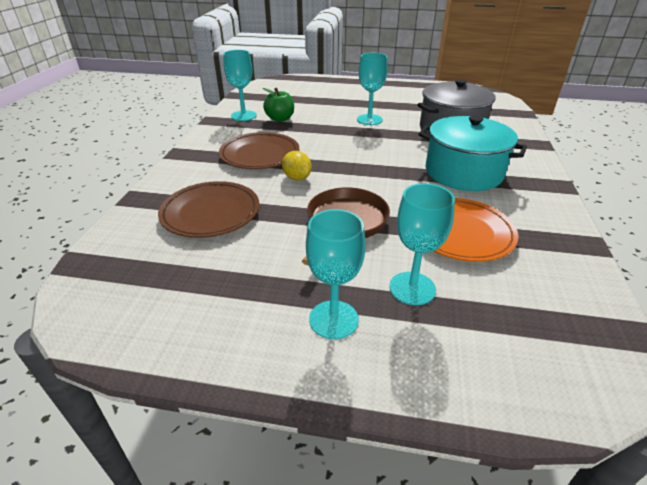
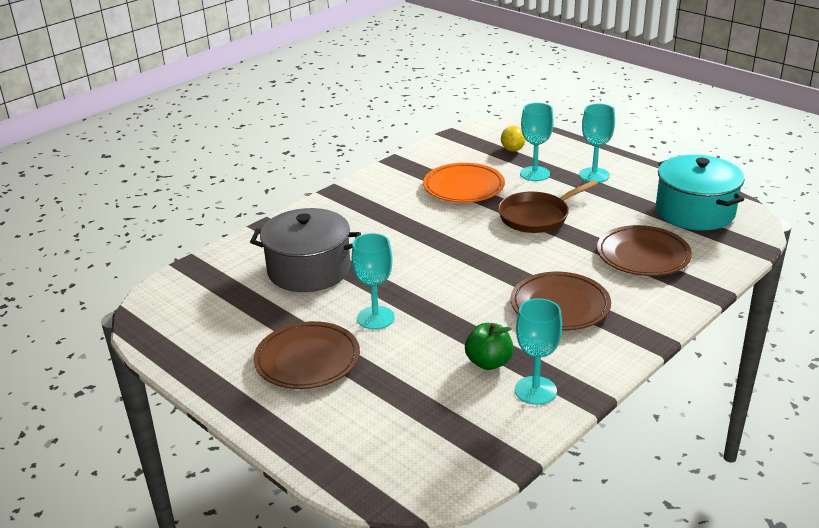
camera: 145 degrees left, 5 degrees down
yellow lemon [282,151,312,181] -> yellow lemon moved to [501,126,526,151]
turquoise pot [418,115,527,191] -> turquoise pot moved to [656,155,744,230]
none -> brown plate [254,321,360,389]

